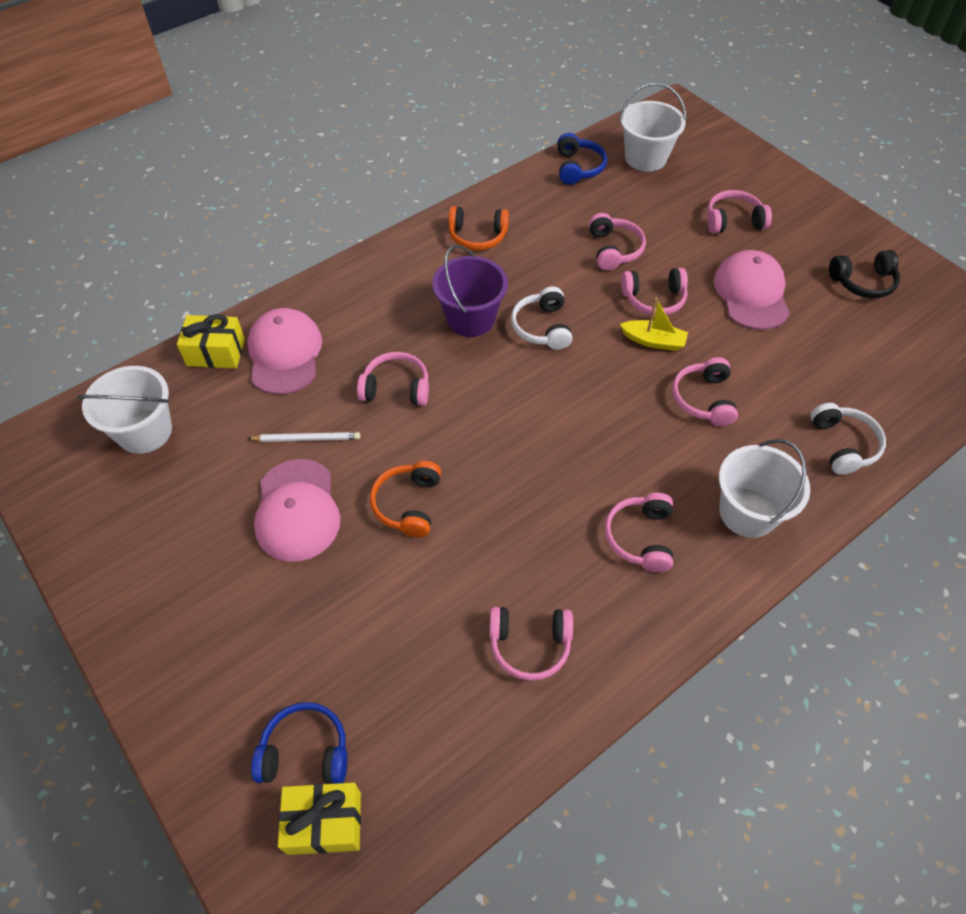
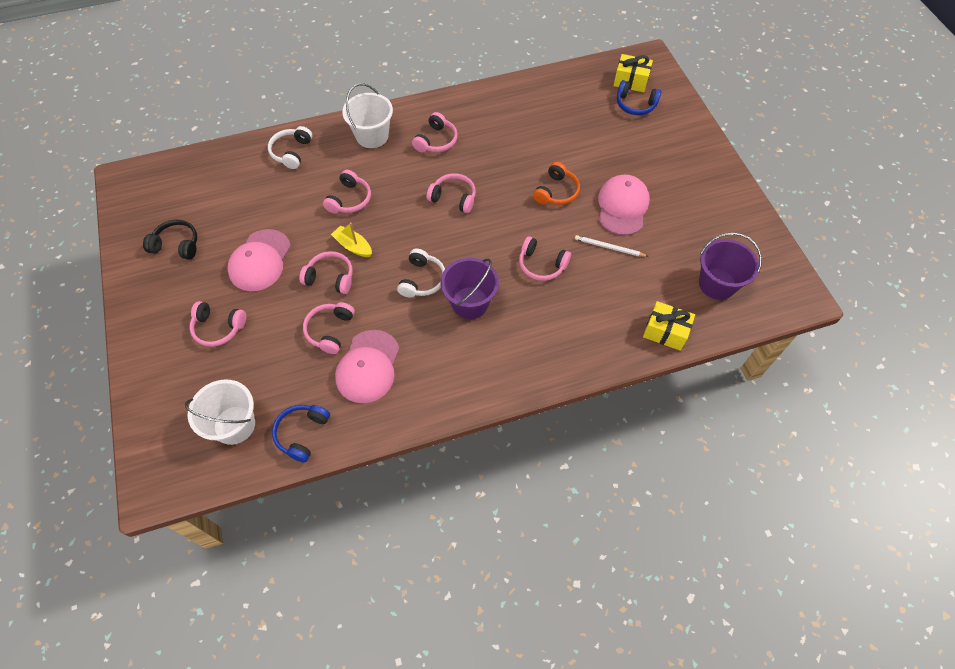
camera: 160 degrees left, 5 degrees up
white bucket [77,366,172,454] -> purple bucket [699,232,762,300]
pink cap [247,308,322,395] -> pink cap moved to [335,330,399,403]
orange headphones [448,206,509,251] -> none
pink headphones [489,607,573,681] -> pink headphones moved to [427,173,476,213]

